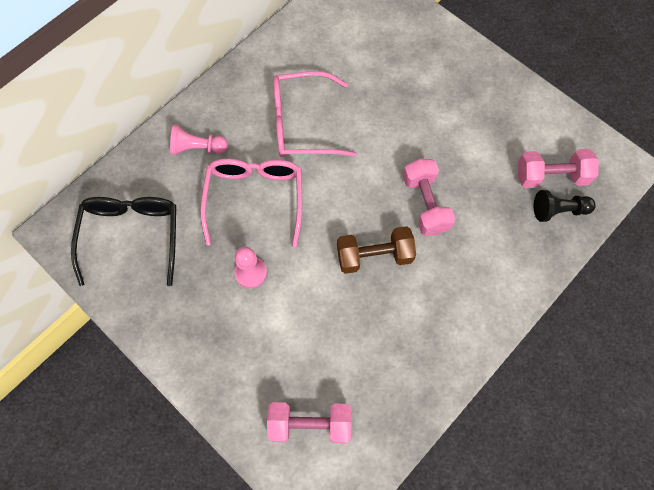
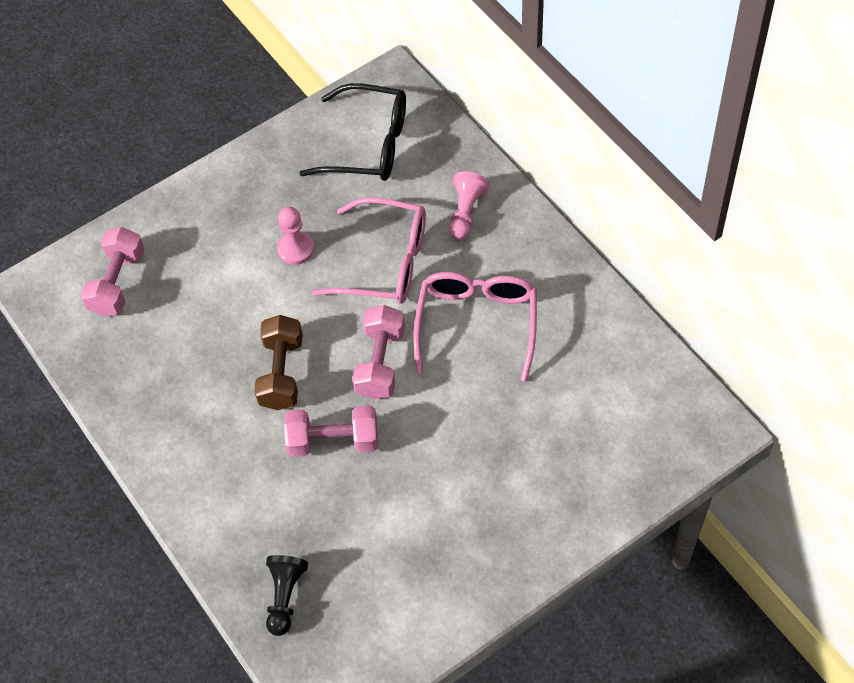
camera: 105 degrees right, 10 degrees down
pink dumbbell [518,149,599,188] -> pink dumbbell moved to [352,305,405,400]

